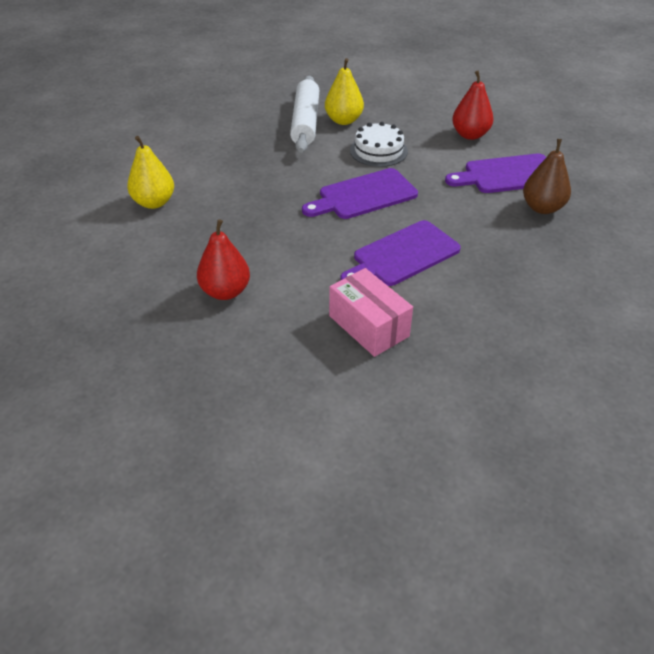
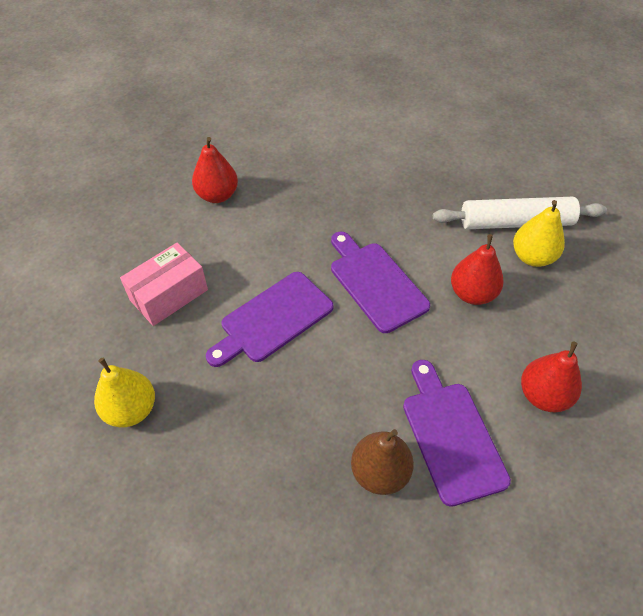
camera: 85 degrees right, 10 degrees up
yellow pear [127,136,174,209] -> yellow pear moved to [94,358,155,428]
purple cutting board [341,220,461,286] -> purple cutting board turned 90 degrees counterclockwise [206,272,333,367]
white cake [350,122,408,167] -> red pear [451,234,504,305]

